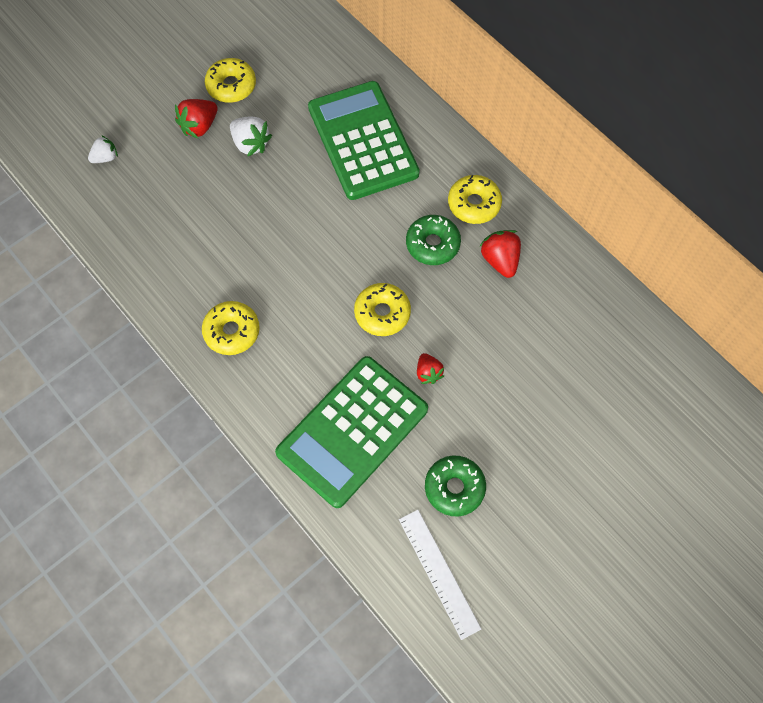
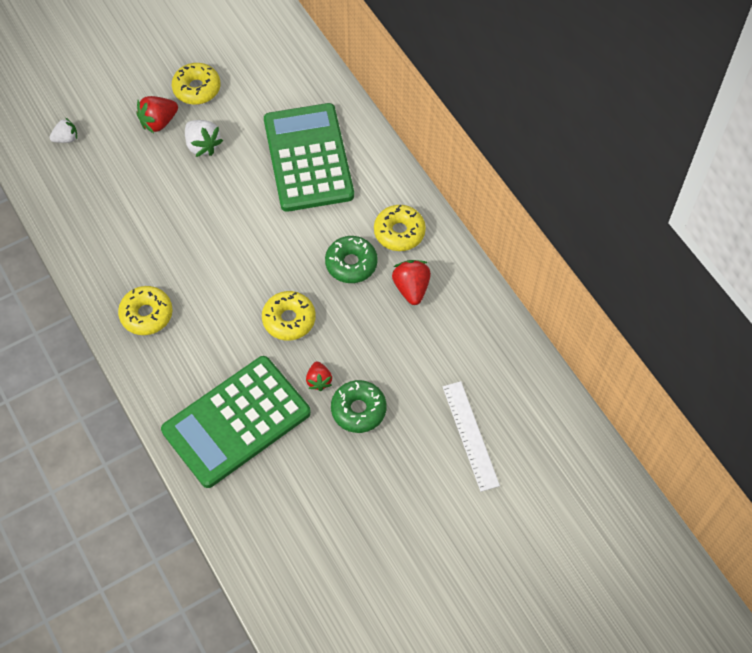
camera: 10 degrees right, 5 degrees down
white ruler [399,510,481,640] -> white ruler moved to [443,381,500,492]
green donut [425,456,486,516] -> green donut moved to [331,380,386,433]

